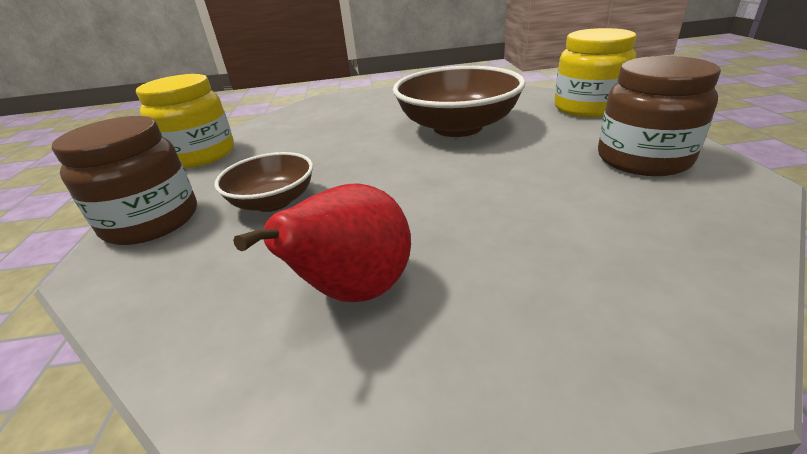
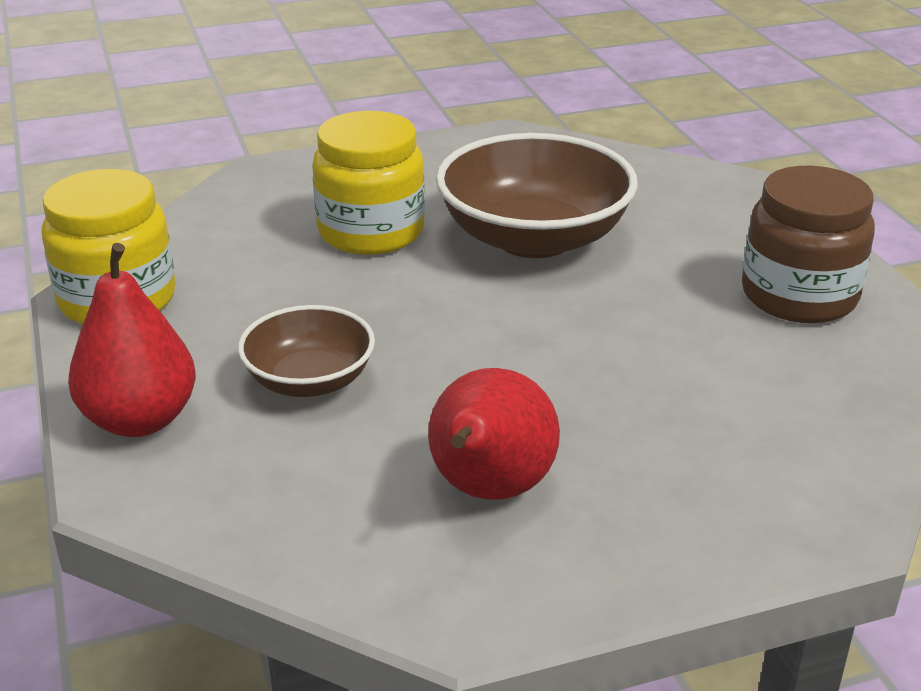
camera: 15 degrees left, 0 degrees up
brown jar [52,116,197,245] -> red pear [68,243,196,437]
yellow jar [554,28,637,117] -> yellow jar moved to [312,111,425,255]

